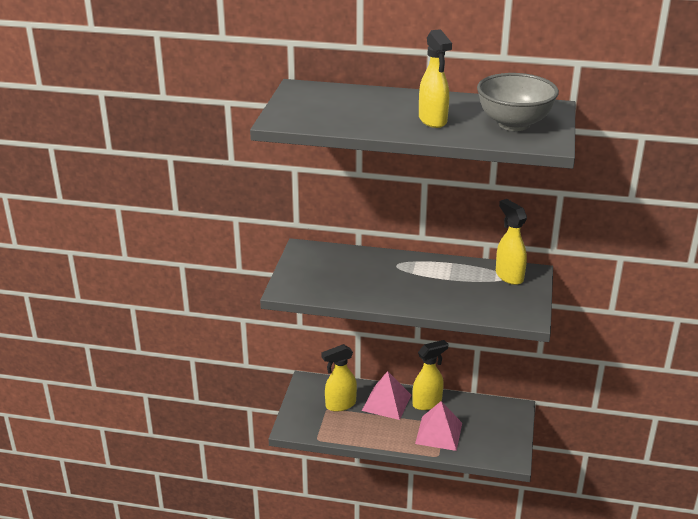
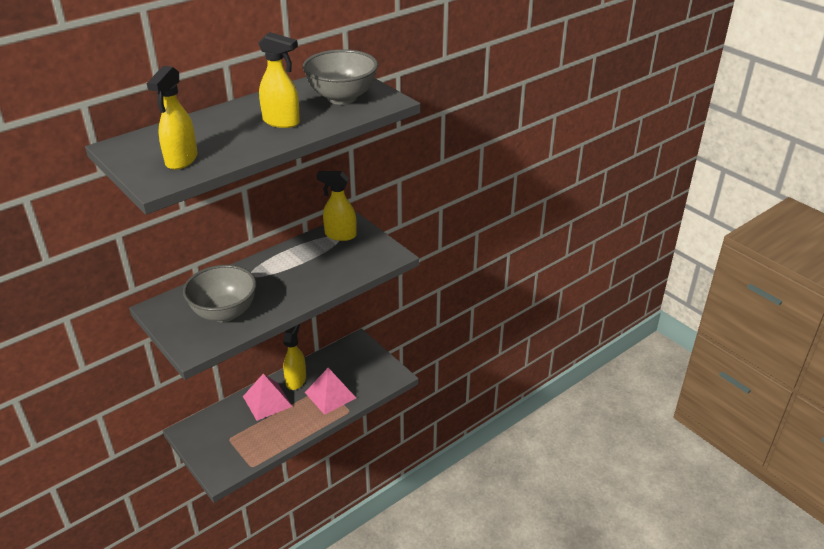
camera: 50 degrees left, 5 degrees up
yellow spray bottle [321,344,357,412] -> yellow spray bottle moved to [147,66,198,170]
none -> grey bowl [183,265,256,322]

